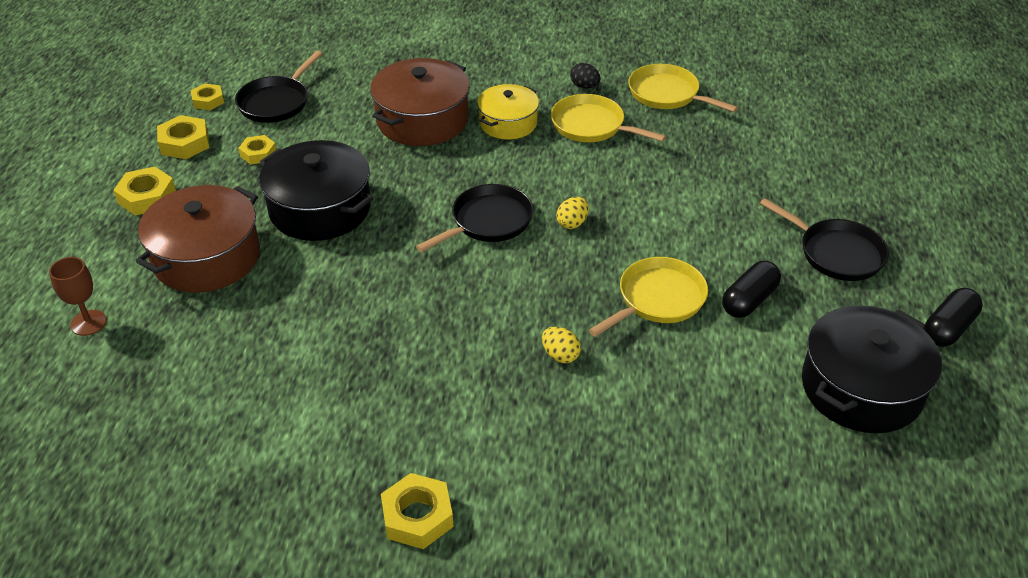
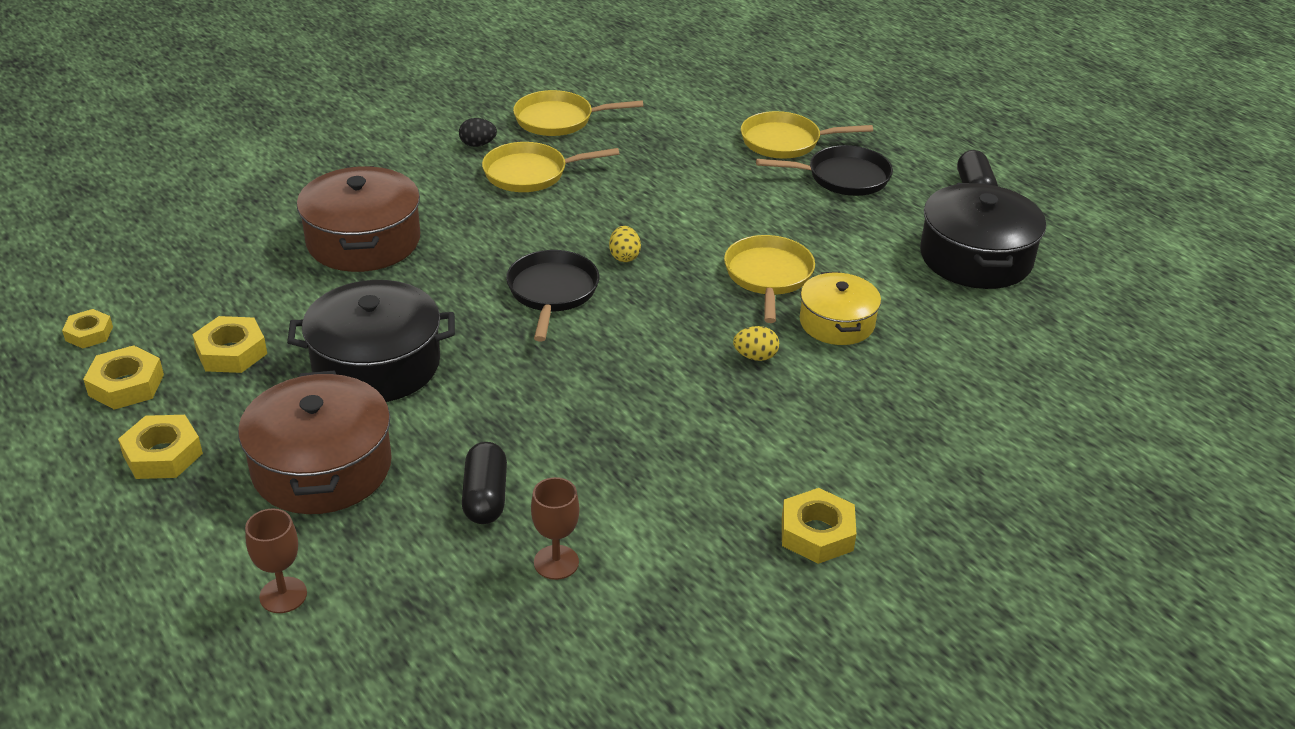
camera: 45 degrees left, 5 degrees down
black pan [235,51,323,123] -> none
yellow nut [238,135,276,165] -> yellow nut [192,316,267,373], size x1.51
yellow pot [477,84,539,140] -> yellow pot moved to [800,272,881,345]
black capsule [722,261,781,318] -> black capsule moved to [462,442,507,524]
none -> brown goblet [531,477,579,580]
none -> yellow pan [741,111,873,159]

